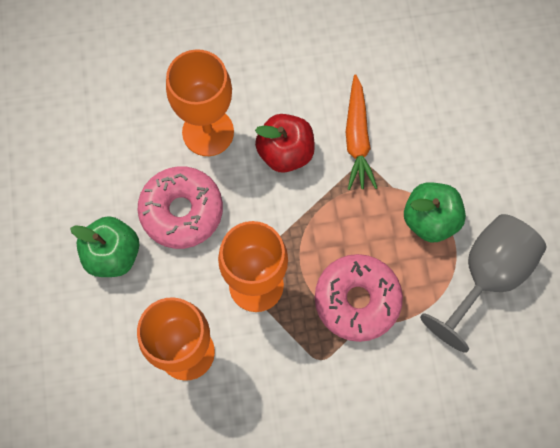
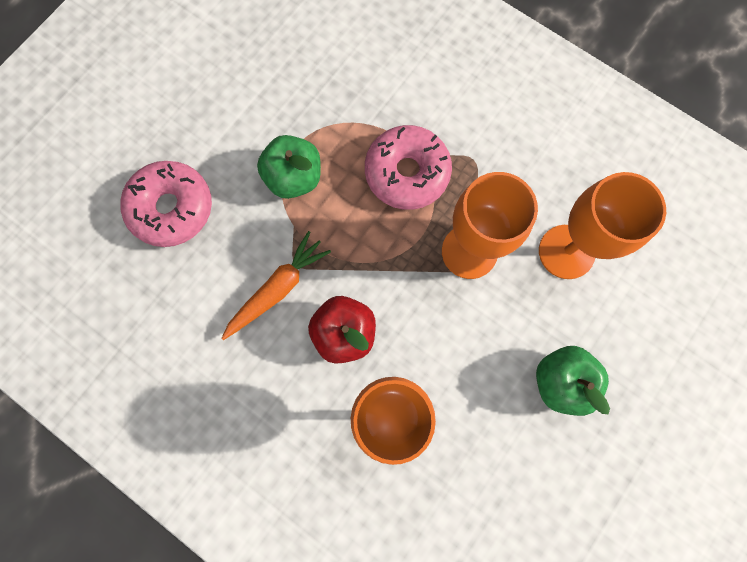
camera: 135 degrees left, 5 degrees up
pink donut [137,167,223,249] -> pink donut moved to [120,161,212,247]
grey goblet [420,214,547,353] -> none

